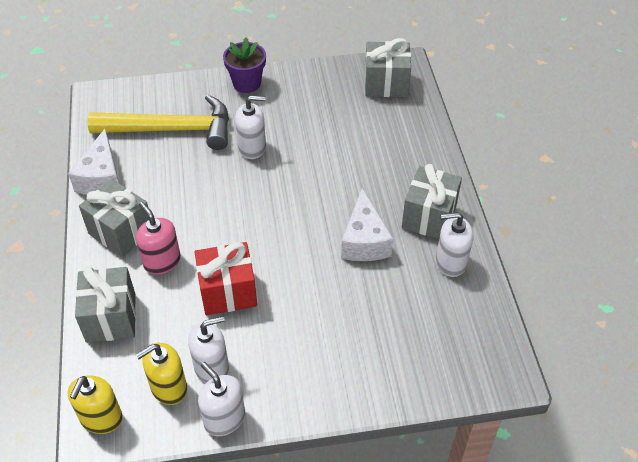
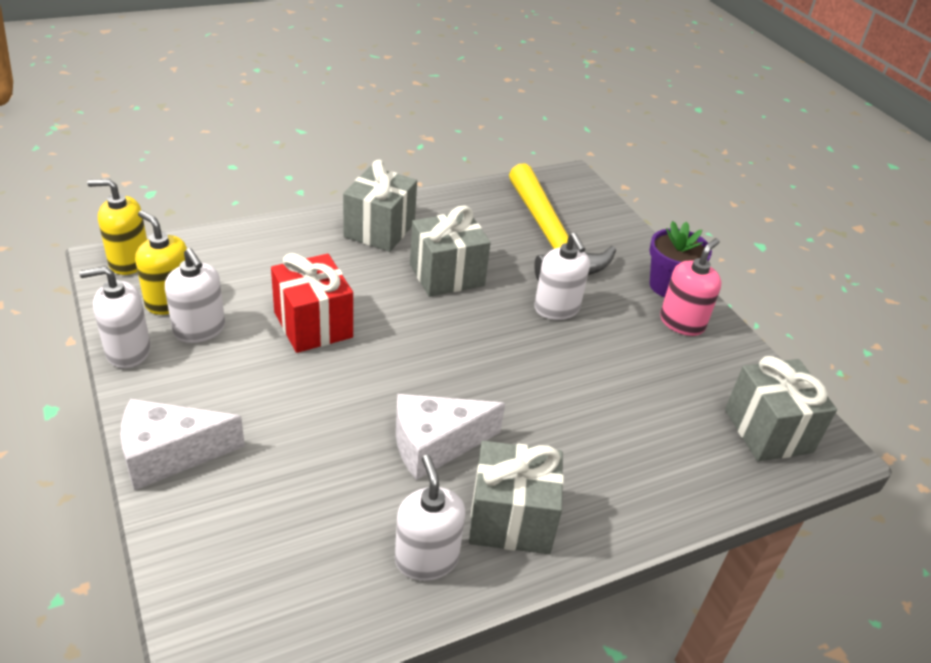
camera: 70 degrees right, 10 degrees down
white cheese [68,129,119,195] -> white cheese moved to [120,399,245,490]
grey gift [75,267,136,343] -> grey gift moved to [410,205,491,297]
pink soap dispenser [136,202,181,275] -> pink soap dispenser moved to [660,238,721,336]
white soap dispenser [198,362,245,436] -> white soap dispenser turned 135 degrees counterclockwise [79,266,151,368]

